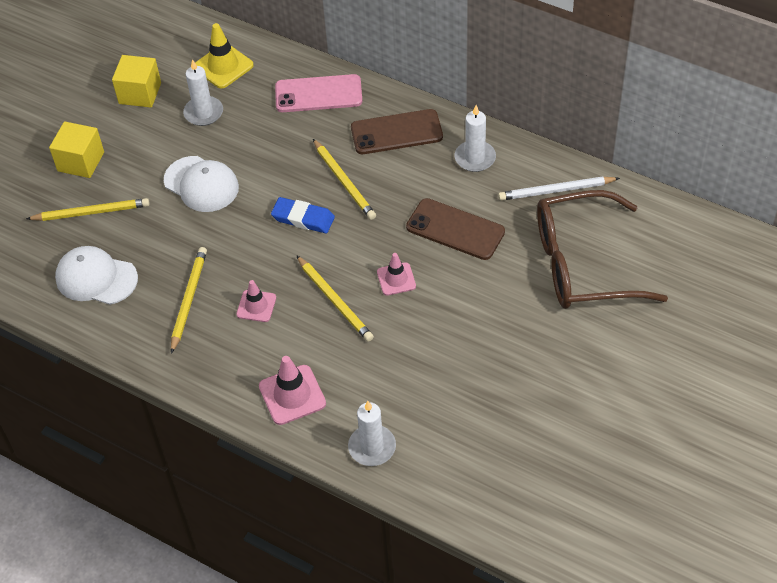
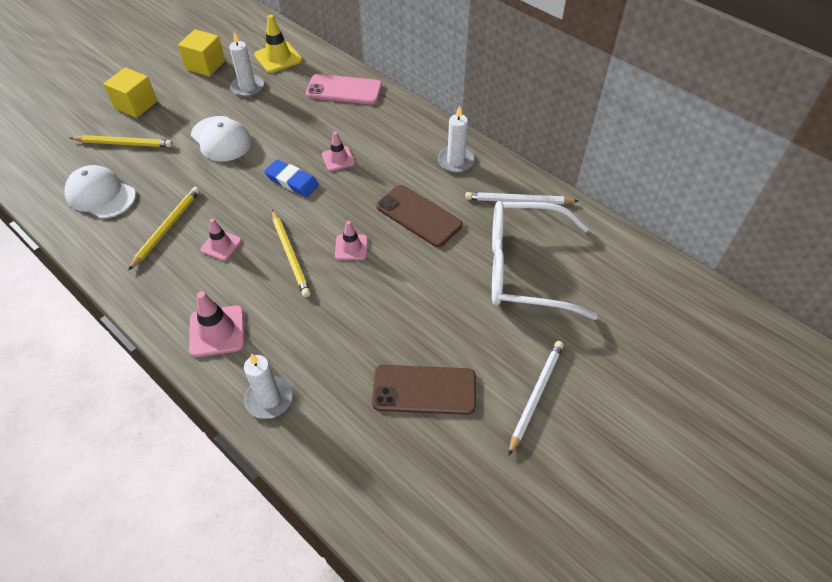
camera: 10 degrees right, 0 degrees up
yellow pencil [313,139,376,220] -> pink traffic cone [322,131,355,171]
brown phone [351,109,443,154] -> brown phone moved to [372,365,476,415]
brown glasses [537,190,668,309] -> white glasses [492,201,598,320]
none -> white pencil [508,341,564,456]

